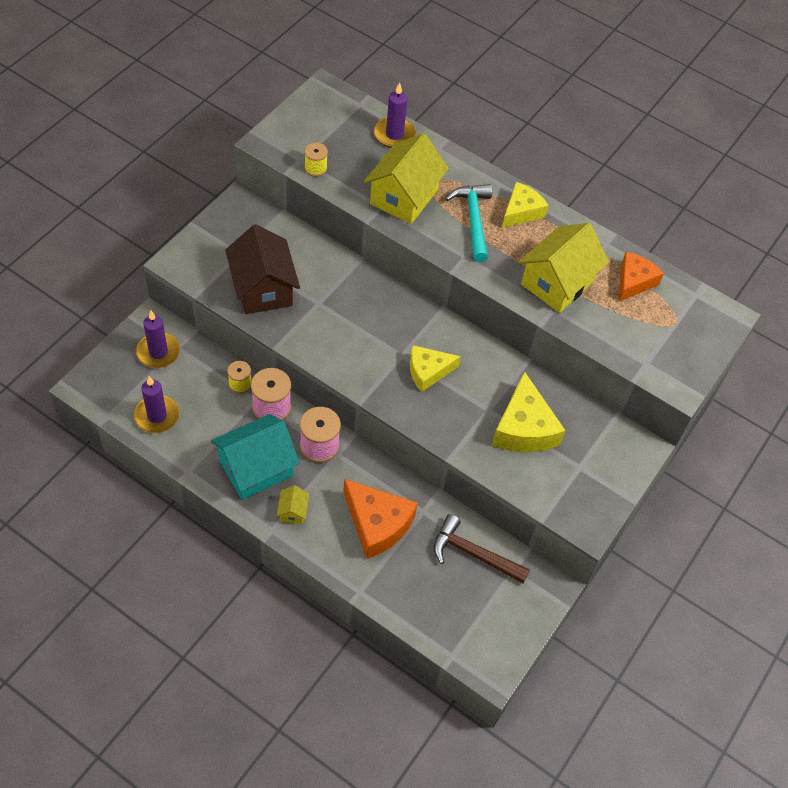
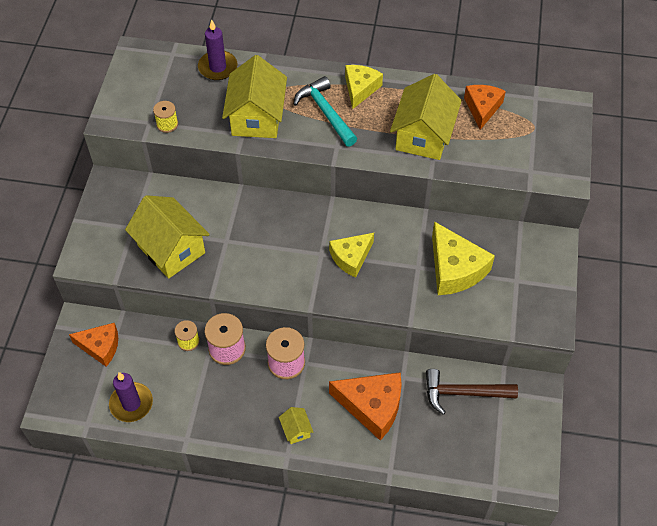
camera: 20 degrees left, 0 degrees up
purple candle [136,311,180,368] -> orange cheese [69,323,118,367]
turquoise house [211,414,300,500] -> none
brown house [225,224,300,314] -> yellow house [125,195,210,278]

